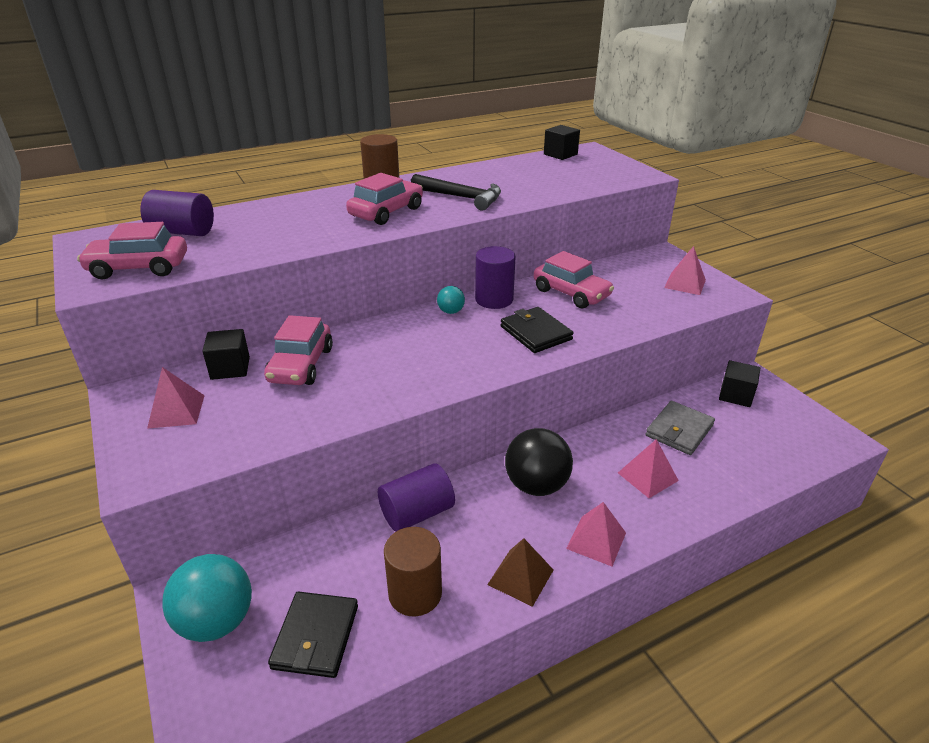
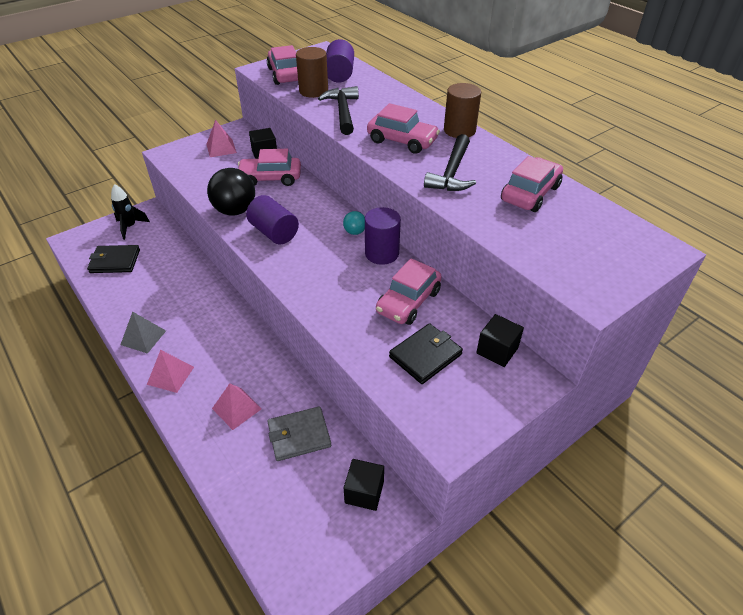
camera: 80 degrees right, 10 degrees up
turquoise ball [162,554,252,642] -> black rocket [111,184,150,240]
purple cylinder [378,463,455,532] -> purple cylinder moved to [246,195,299,244]
brown cylinder [384,527,442,616] -> brown cylinder moved to [296,47,328,98]
brown pyramid [487,538,553,607] -> grey pyramid [120,312,166,354]
black wallet [501,307,574,353] -> black wallet moved to [389,323,463,384]
black ball [505,428,573,496] -> black ball moved to [207,168,255,216]
black cube [544,125,580,160] -> black cube moved to [476,314,524,367]
grey wallet [646,401,715,455] -> grey wallet turned 45 degrees counterclockwise [267,406,331,461]
pink pyramid [664,246,706,295] -> none
none -> black hammer [318,86,359,135]
none -> pink car [501,156,563,212]

